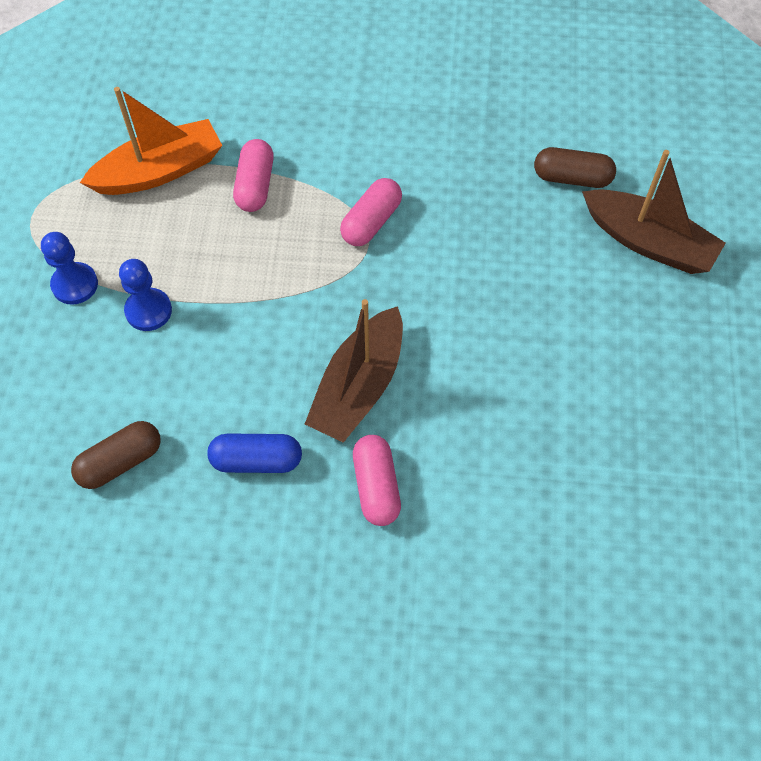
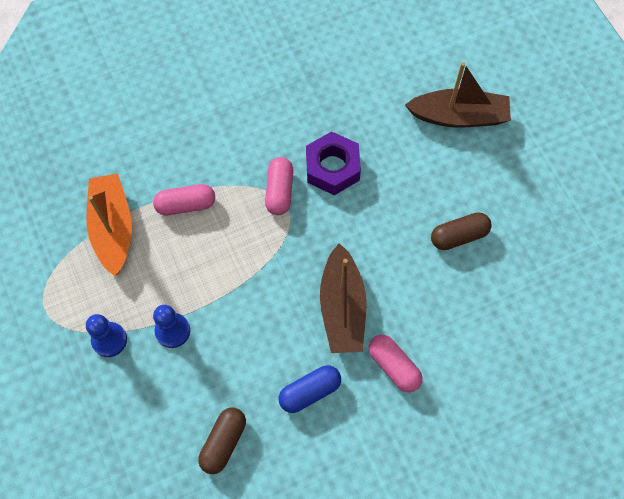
camera: 30 degrees left, 5 degrees up
orange boat [80,87,222,195] -> orange boat turned 45 degrees counterclockwise [86,174,132,276]
pink capsule [233,139,274,212] -> pink capsule turned 75 degrees counterclockwise [153,184,215,215]
brown capsule [534,147,616,188] -> brown capsule moved to [431,212,491,250]
none -> purple nut [306,131,361,195]

